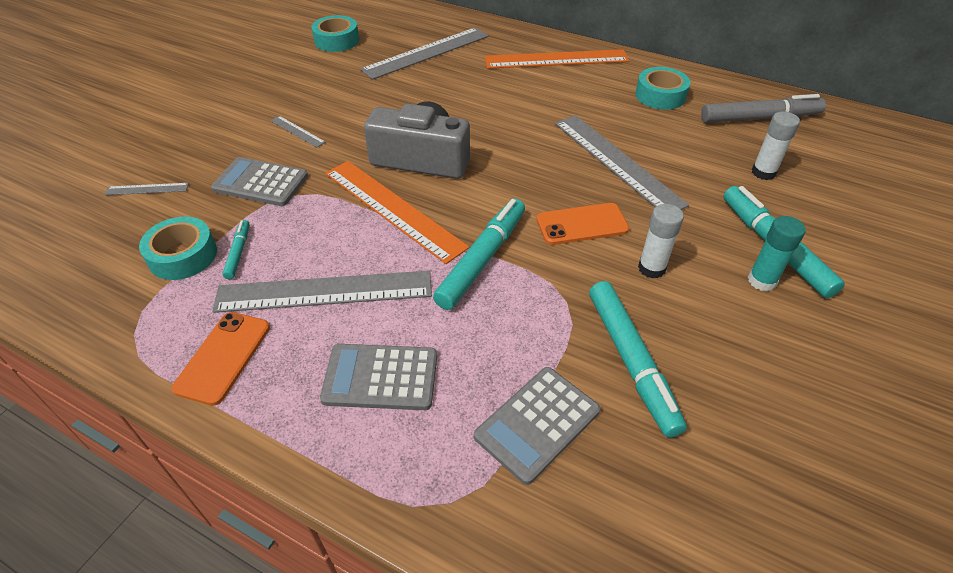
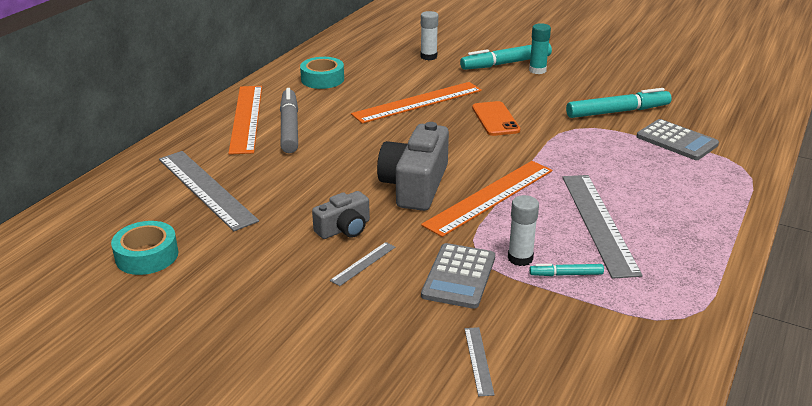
camera: 90 degrees left, 15 degrees down
turquoise tape [139,217,217,280] -> none
orange phone [172,312,270,406] -> none
grey calculator [320,344,437,410] -> none
turquoise marker [433,199,525,310] -> none
grey ruler [555,115,689,210] -> orange ruler [351,82,482,124]
white glue stick [638,204,684,278] -> white glue stick moved to [508,195,539,266]
grey marker [701,94,826,123] -> grey marker moved to [280,88,298,153]
none -> grey camera [312,191,370,239]

